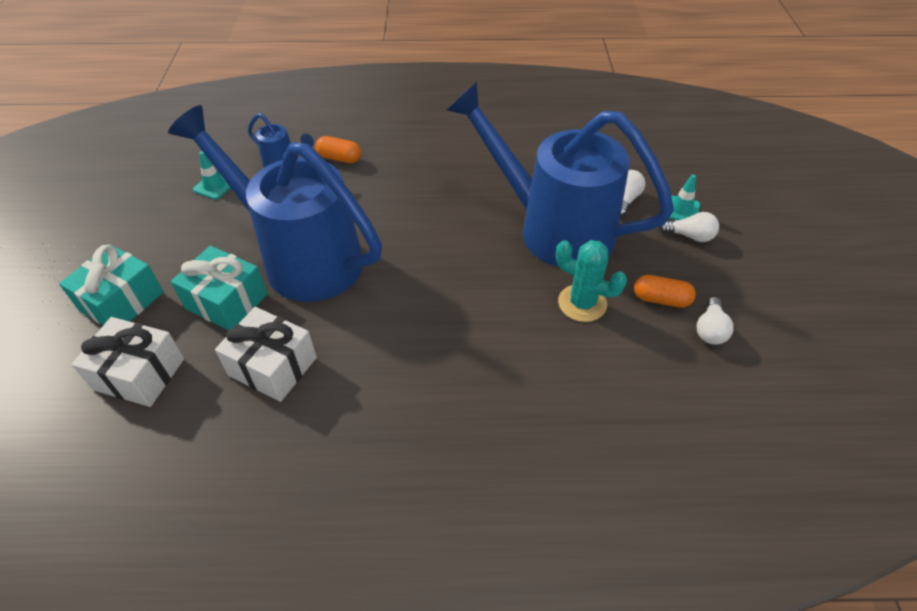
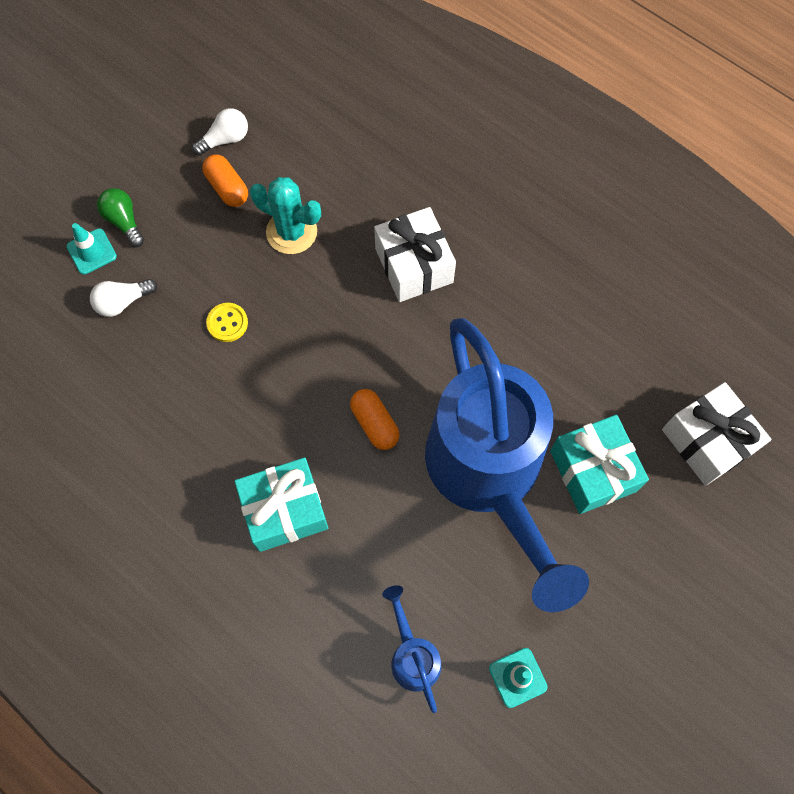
camera: 140 degrees left, 20 degrees up
turquoise gift [59,245,164,325] -> turquoise gift moved to [234,458,328,552]
white gift [215,307,317,402] -> white gift moved to [374,207,456,302]
orange capsule [315,136,361,163] -> orange capsule moved to [350,389,400,450]
blue watering can [446,82,674,267] -> yellow button [206,303,248,342]
turquoise cactus [556,240,627,322] -> turquoise cactus turned 45 degrees counterclockwise [250,177,321,254]
white light bulb [659,212,719,242] -> green light bulb [97,188,144,247]

